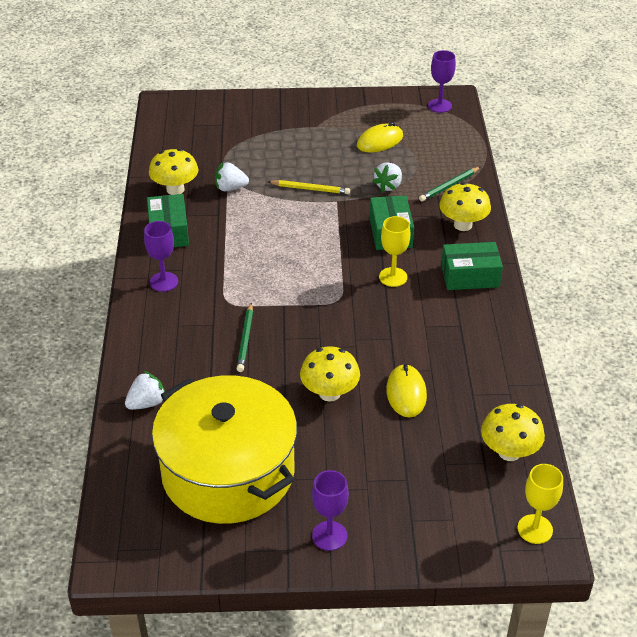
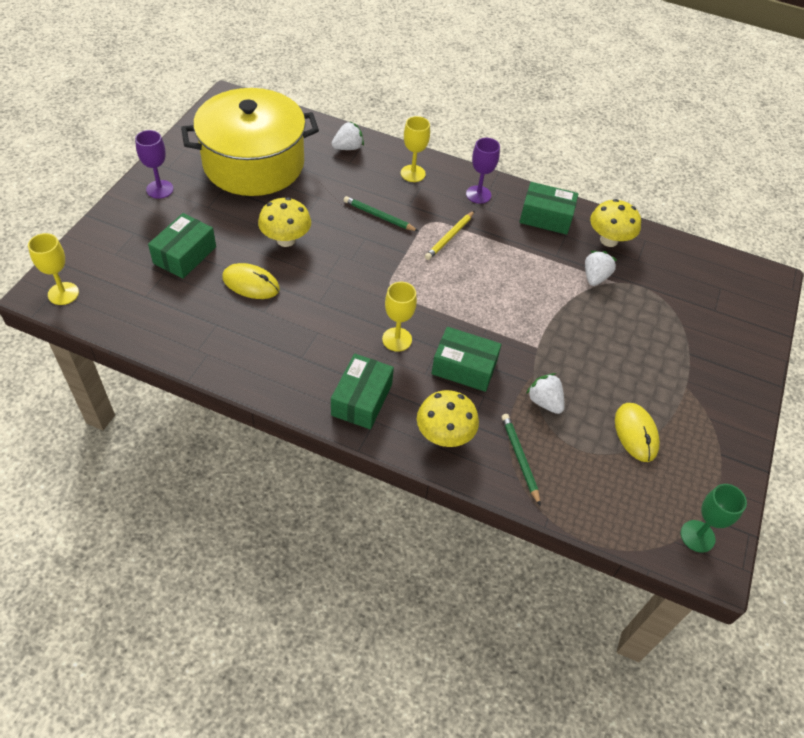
camera: 110 degrees right, 10 degrees up
white strawberry [125,371,165,410] -> white strawberry turned 105 degrees counterclockwise [332,121,364,150]
yellow pencil [268,180,350,194] -> yellow pencil moved to [425,211,475,260]
purple goblet [428,50,456,113] -> green goblet [681,484,747,553]
yellow mushroom [481,404,545,461] -> none
none -> green box [148,213,216,279]
none -> yellow goblet [401,116,430,182]

